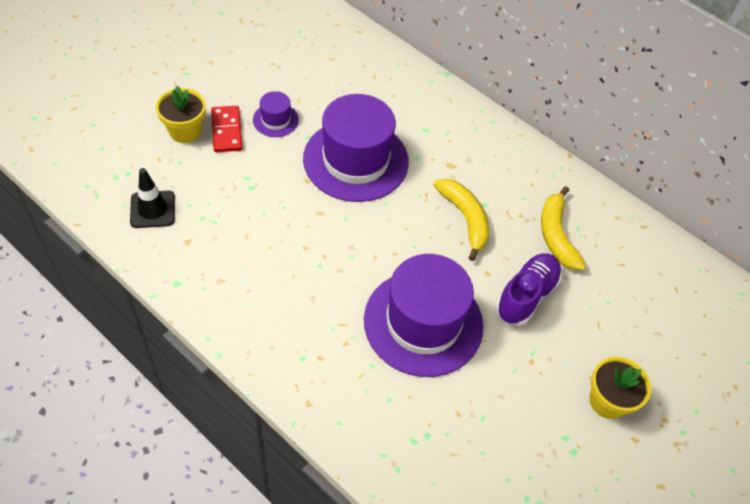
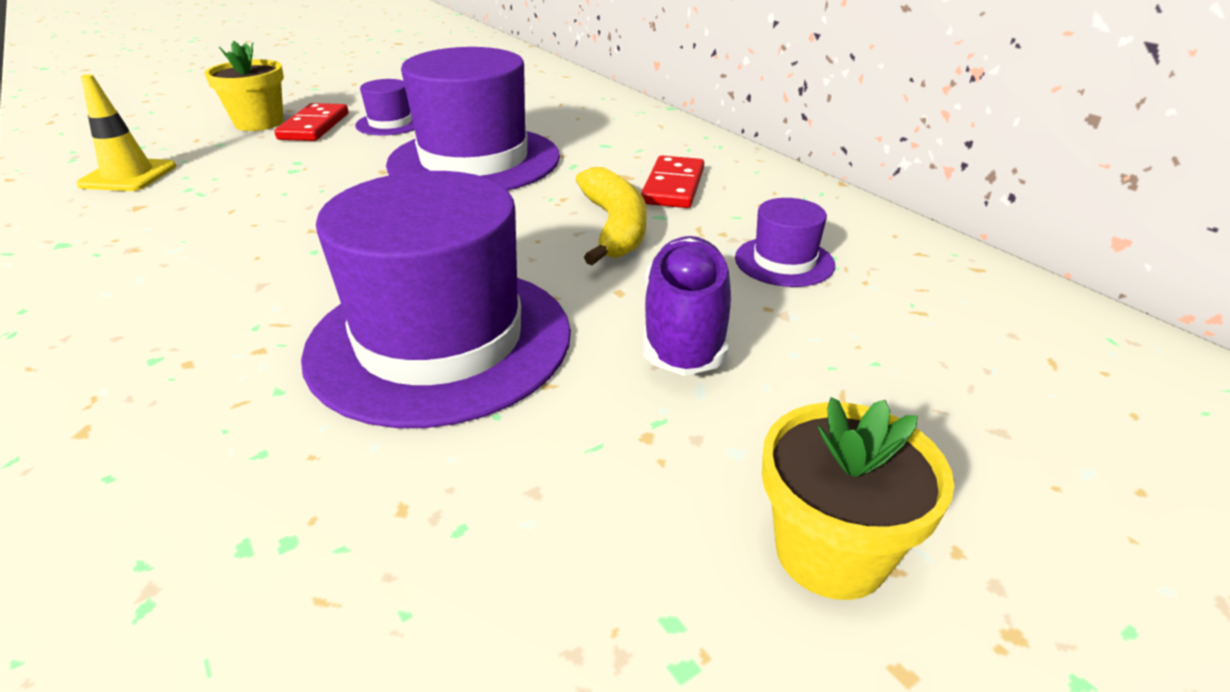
camera: 20 degrees right, 20 degrees down
black traffic cone [130,168,175,228] -> yellow traffic cone [76,74,176,191]
purple shoe [496,253,562,326] -> purple shoe turned 45 degrees counterclockwise [643,236,731,376]
yellow banana [541,186,586,270] -> purple hat [735,198,835,287]
none -> red domino [641,155,704,208]

